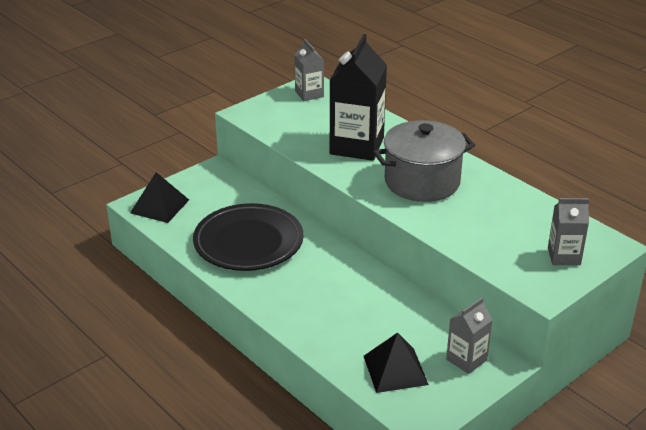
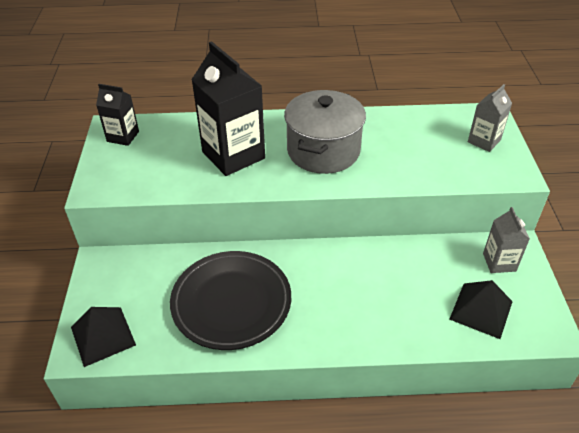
camera: 50 degrees left, 10 degrees up
grey carton [294,39,324,101] -> black carton [96,84,139,146]

